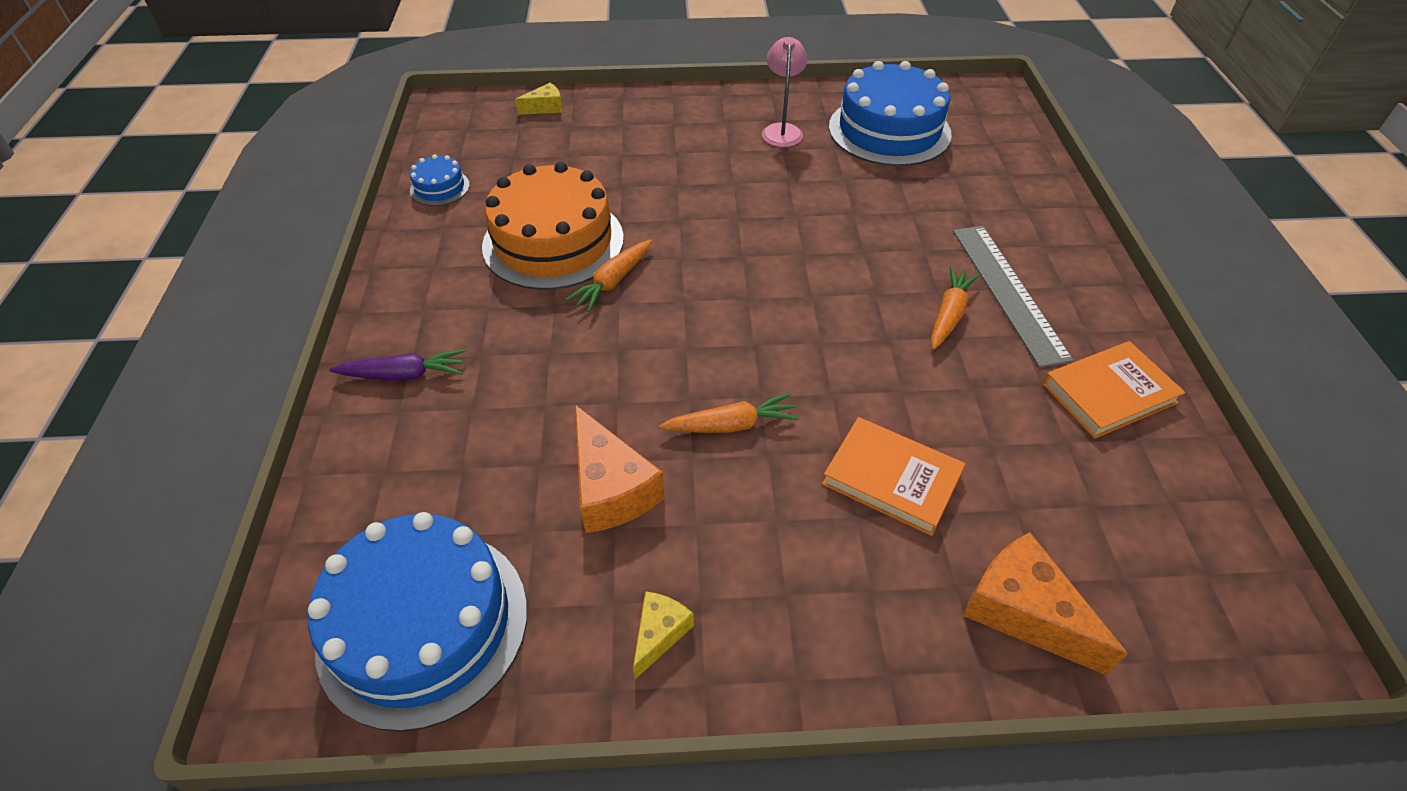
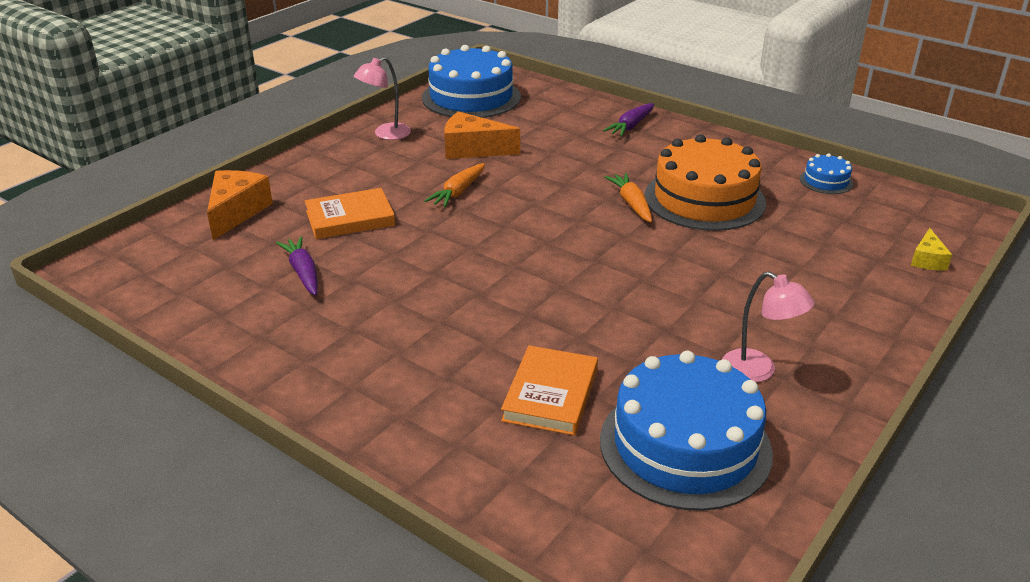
camera: 130 degrees right, 15 degrees down
yellow cheese [633,591,694,679] -> pink lamp [354,57,411,140]
orange carrot [931,266,980,350] -> none
grey ruler [953,226,1074,367] -> none
orange cheese [963,532,1128,675] -> orange cheese turned 75 degrees counterclockwise [207,170,273,240]
orange book [1042,341,1185,439] -> orange book moved to [501,345,598,436]
none -> purple carrot [276,236,318,296]

